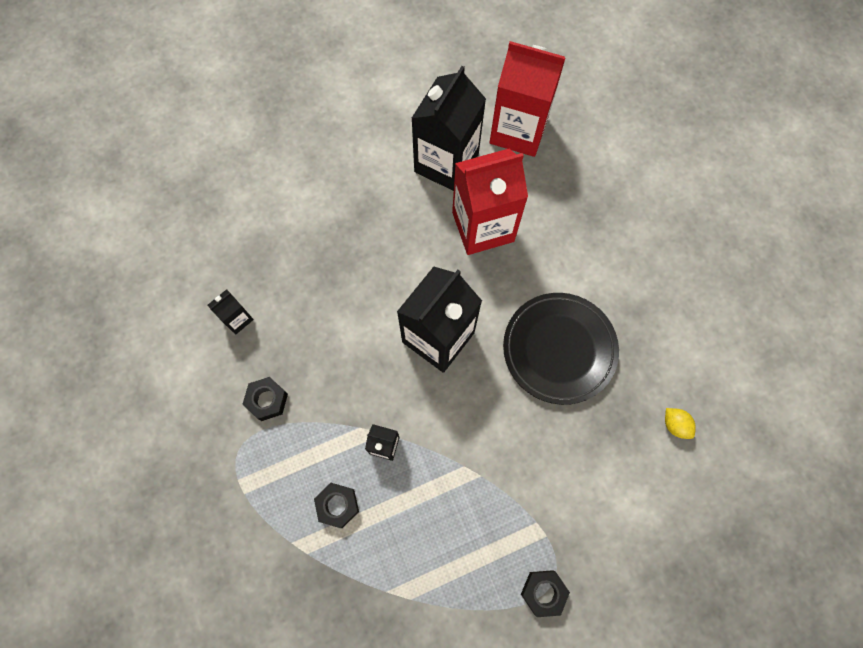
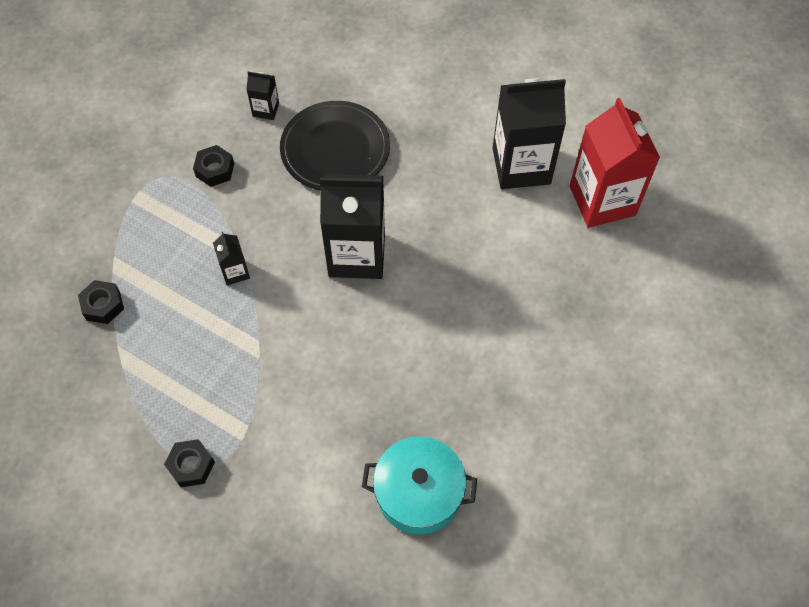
camera: 55 degrees right, 10 degrees down
black nut [314,483,359,528] -> black nut moved to [78,280,124,324]
red carton [452,149,528,255] -> none
black plate [503,293,619,405] -> black plate moved to [280,101,390,191]
yellow lemon [665,408,696,439] -> turquoise pot [362,436,477,534]

